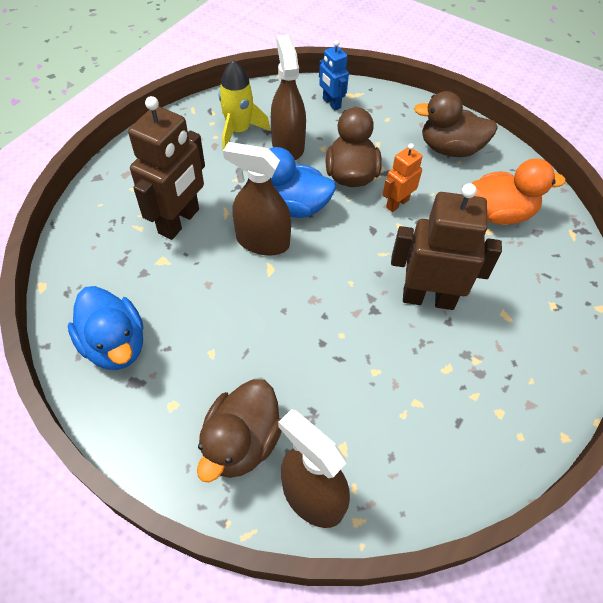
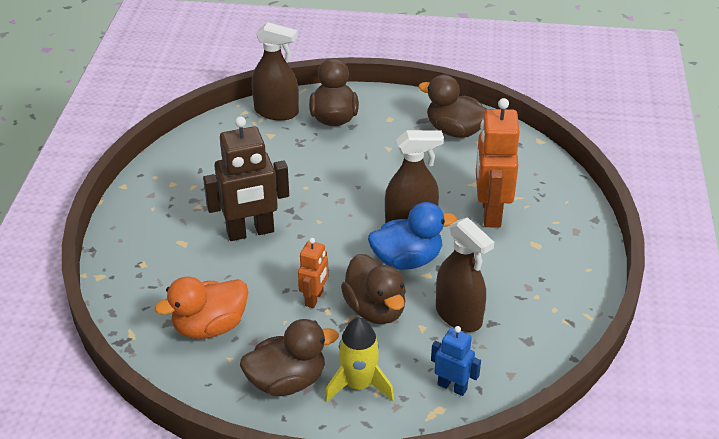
camera: 155 degrees right, 15 degrees down
blue duck [68,286,143,370] -> brown duck [418,75,487,138]
brown robot [128,96,205,240] -> orange robot [476,98,520,228]
yellow rocket [219,60,270,150] -> yellow rocket moved to [325,317,394,402]

